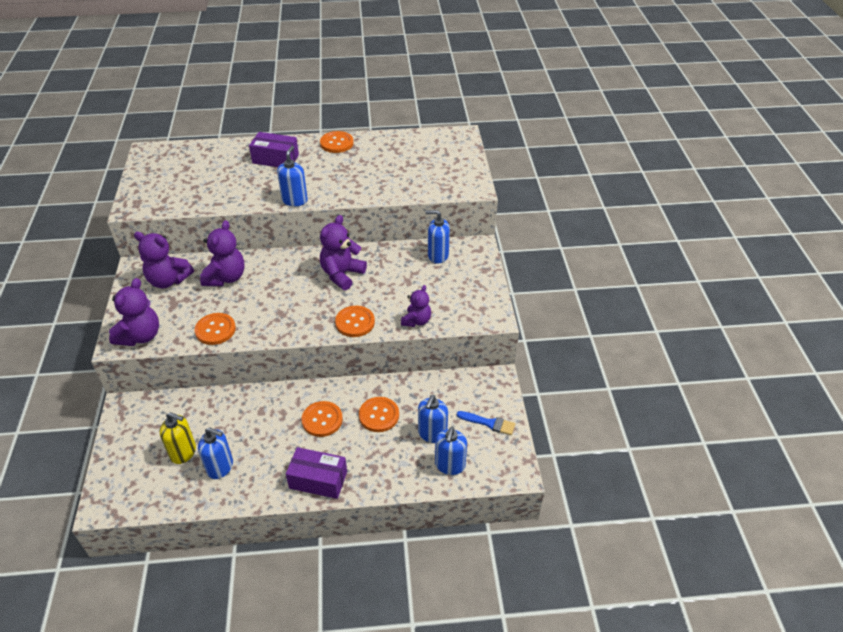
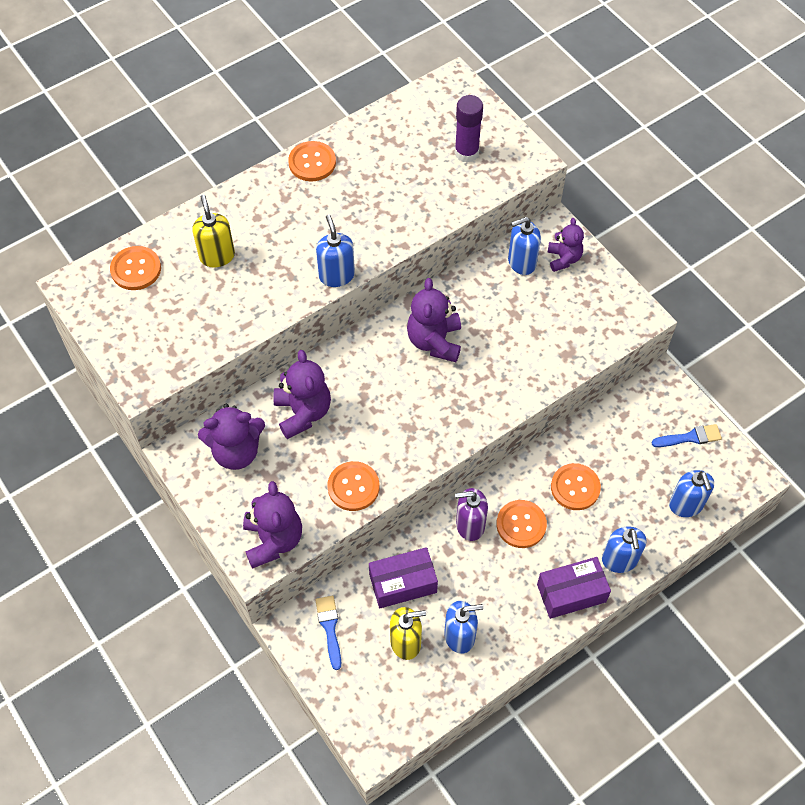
camera: 30 degrees left, 15 degrees up
purple box [249,132,299,167] -> purple box moved to [369,547,438,608]
orange button [335,306,375,337] -> orange button moved to [110,246,161,290]
purple teddy bear [401,285,431,327] -> purple teddy bear moved to [548,218,584,272]
blue soap dispenser [418,395,448,443] -> blue soap dispenser moved to [602,526,646,573]
none -> yellow soap dispenser [192,195,235,267]
none -> blue brush [315,596,341,670]
none -> purple glue stick [454,95,483,163]
none -> purple soap dispenser [455,488,488,541]

